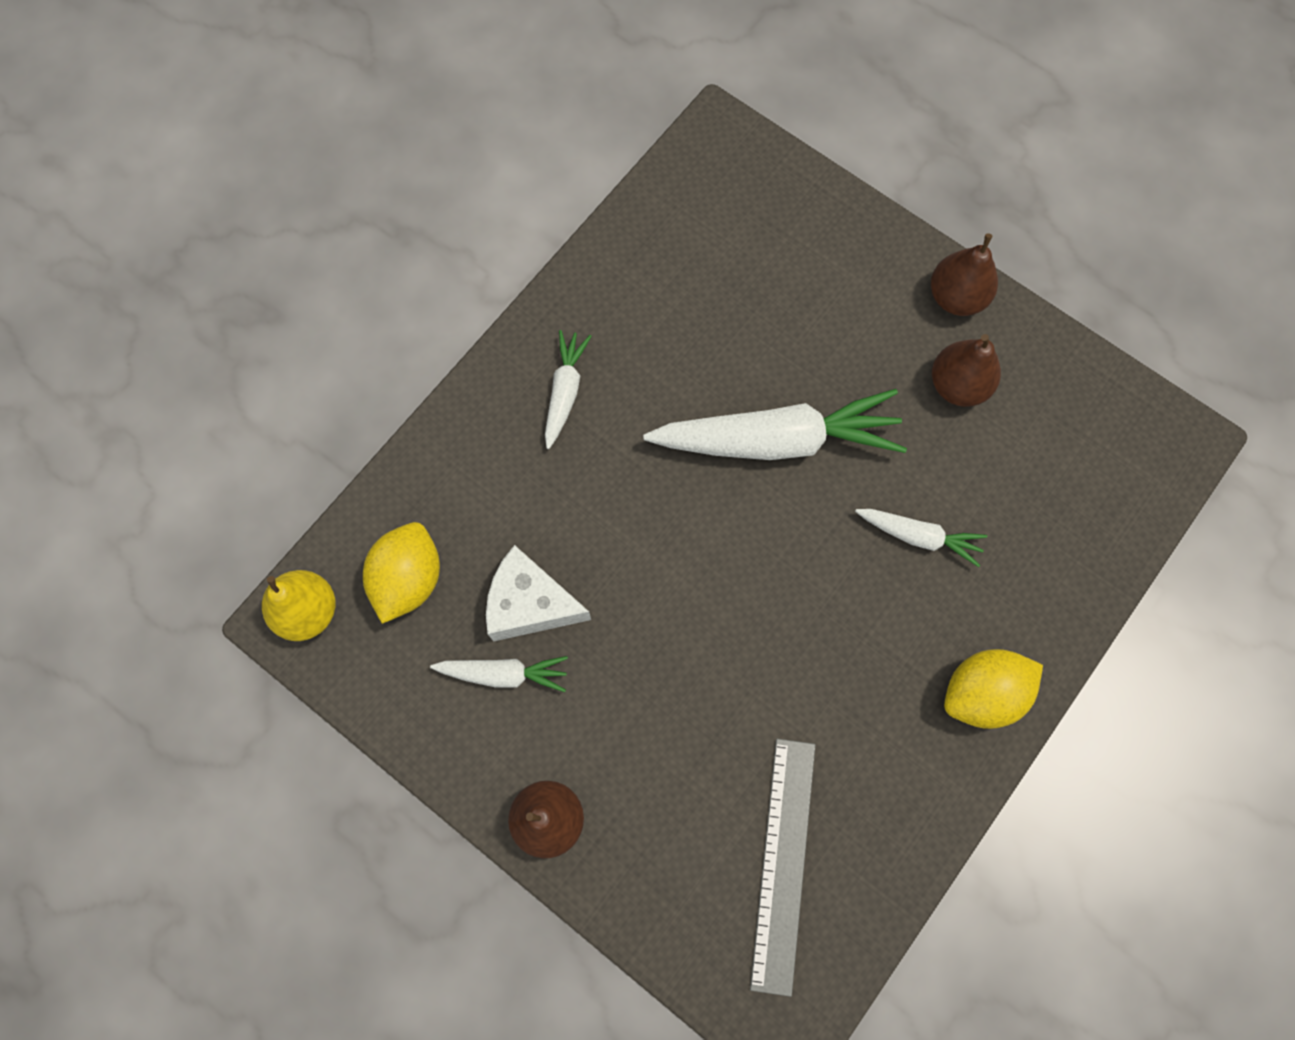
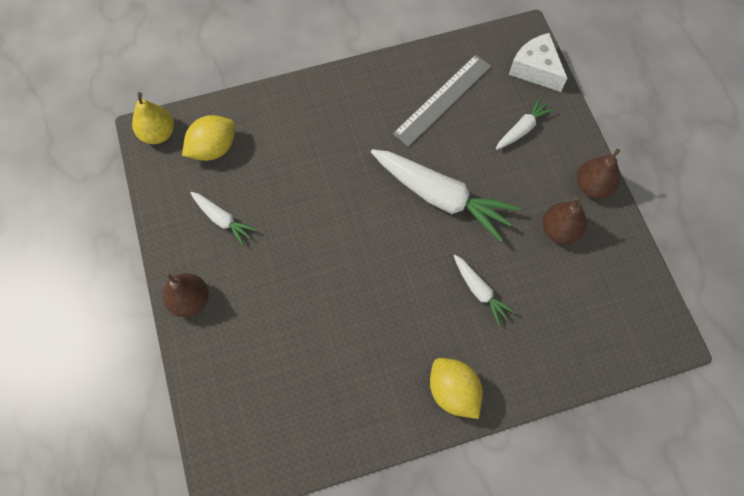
camera: 35 degrees right, 5 degrees down
white cheese [486,545,591,642] -> white cheese moved to [509,33,567,92]
white carrot [545,330,592,449] -> white carrot moved to [496,97,555,150]
grey ruler [750,739,816,997] -> grey ruler moved to [393,55,491,147]
yellow lemon [944,649,1043,729] -> yellow lemon turned 45 degrees clockwise [430,358,483,419]

